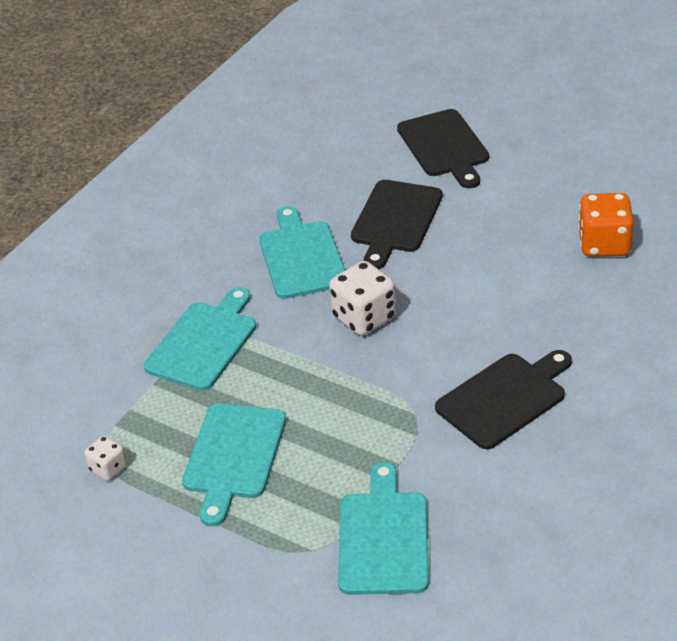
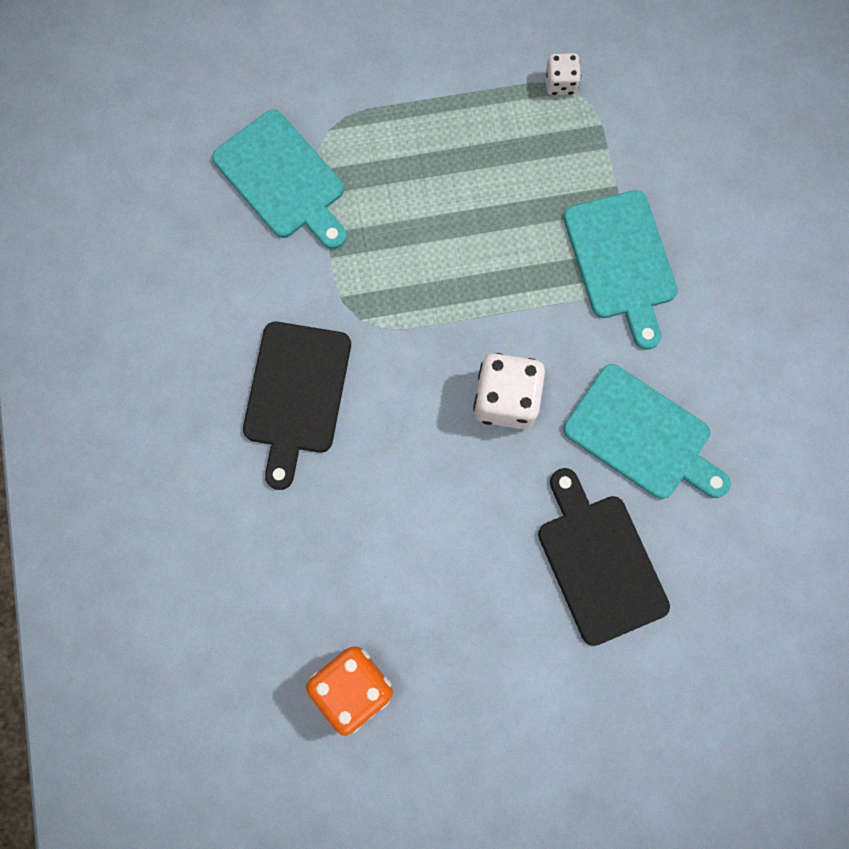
camera: 135 degrees right, 35 degrees up
turquoise cutting board [182,403,286,526] -> none
black cutting board [397,109,489,188] -> none

